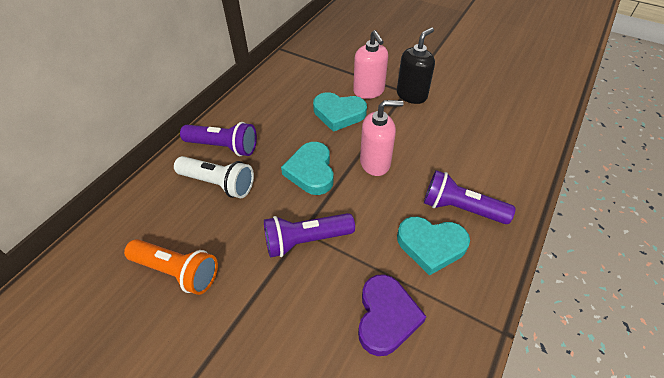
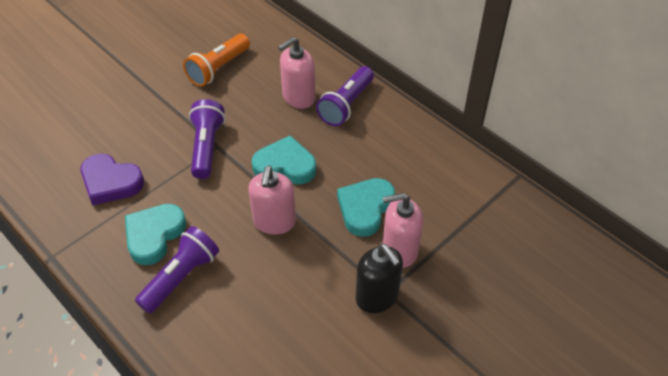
camera: 105 degrees right, 0 degrees up
white flashlight [174,156,254,198] -> pink soap dispenser [278,37,315,109]

